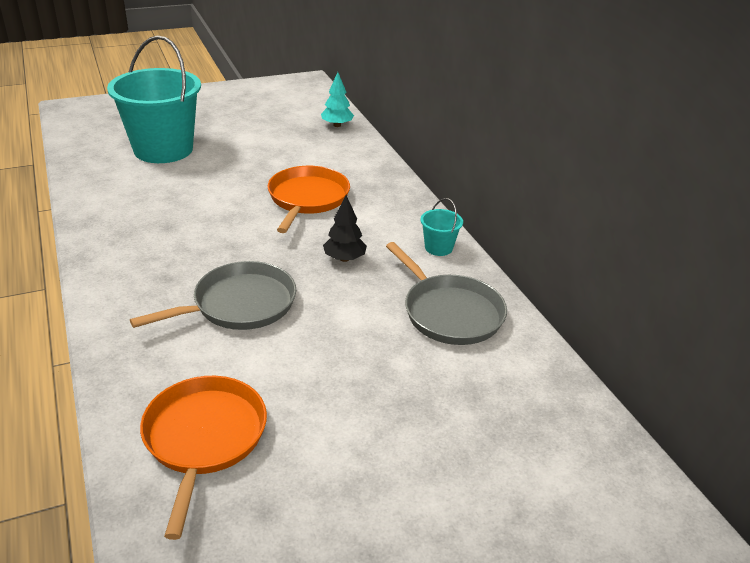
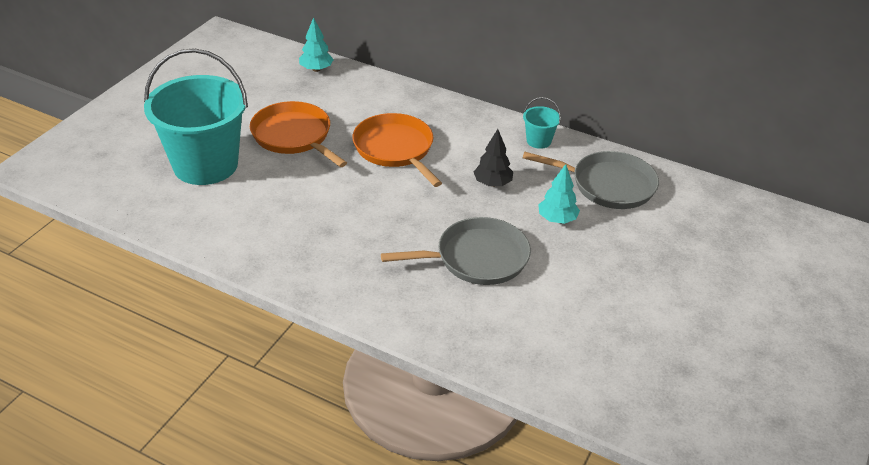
camera: 40 degrees left, 5 degrees up
grey pan [130,261,296,330] -> grey pan turned 60 degrees clockwise [381,217,531,285]
orange pan [140,376,267,540] -> orange pan moved to [250,101,347,167]
none -> turquoise tree [538,164,580,224]

